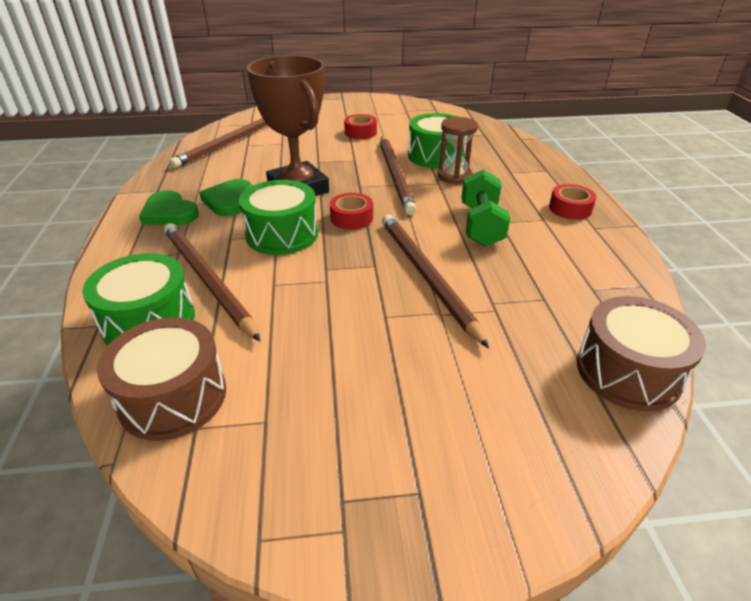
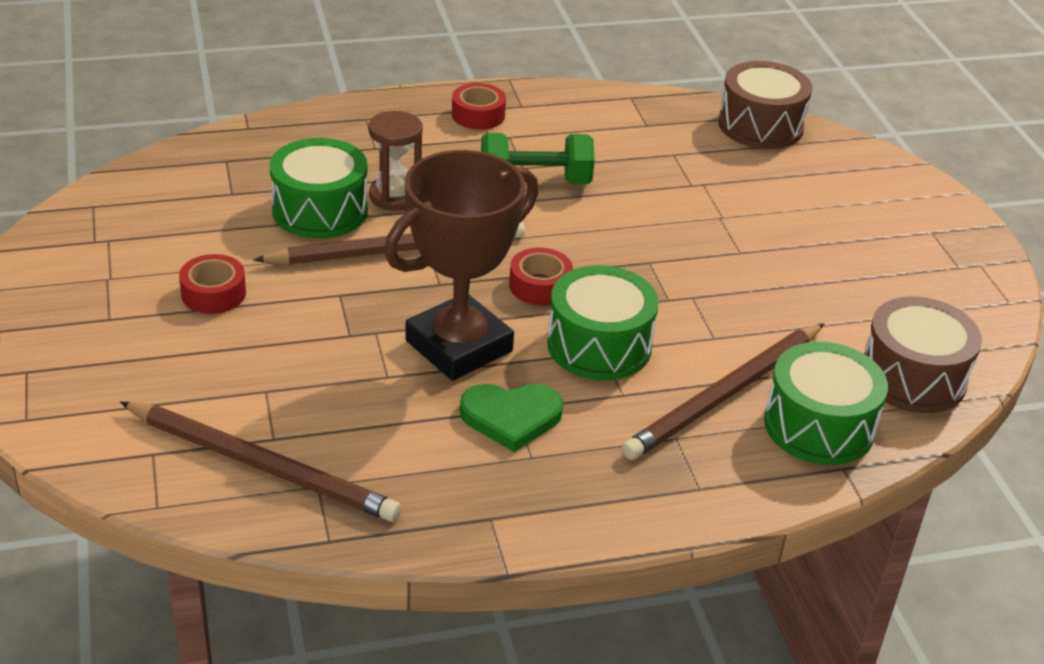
camera: 100 degrees left, 0 degrees up
green heart [139,190,199,225] -> none
brown pencil [382,215,489,348] -> none

